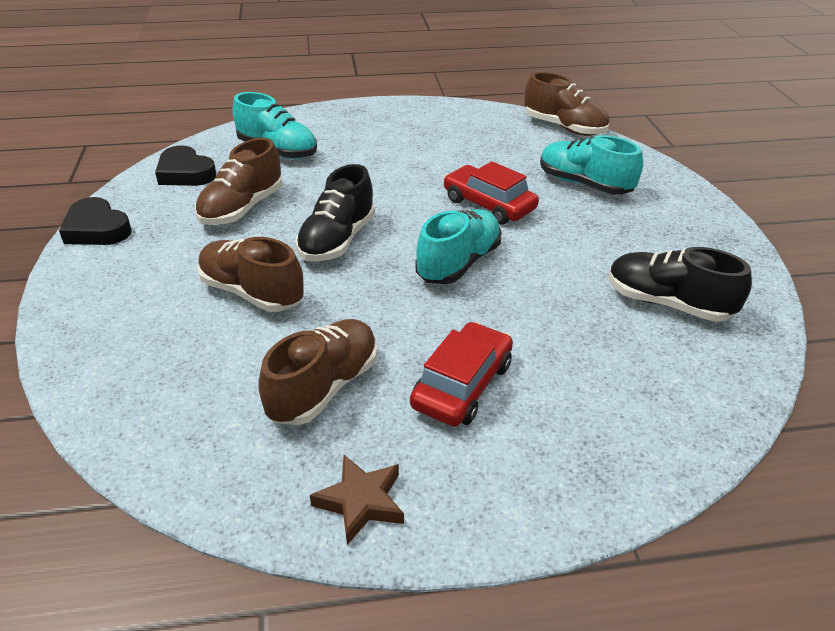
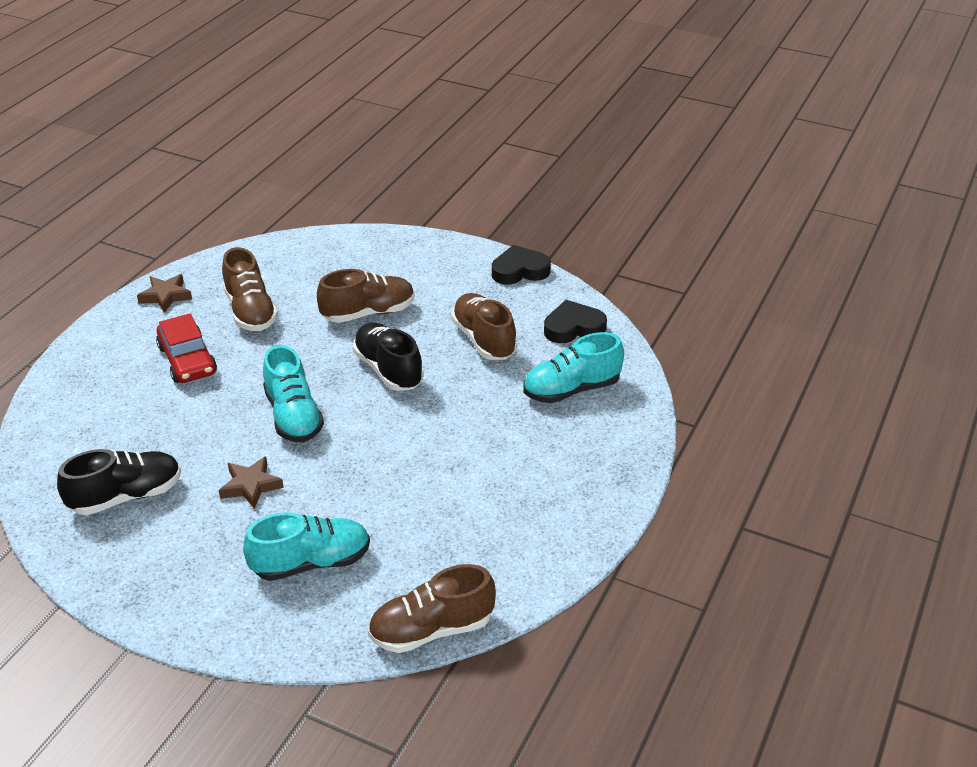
camera: 125 degrees right, 0 degrees up
red car [444,161,539,224] -> none
none -> brown star [219,456,284,509]

